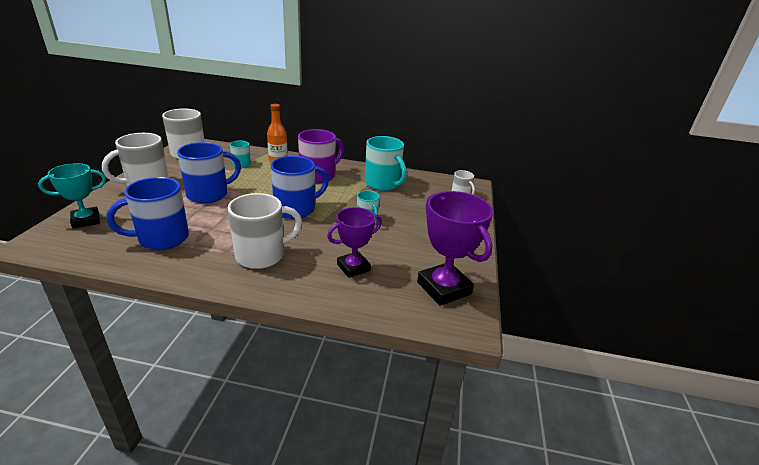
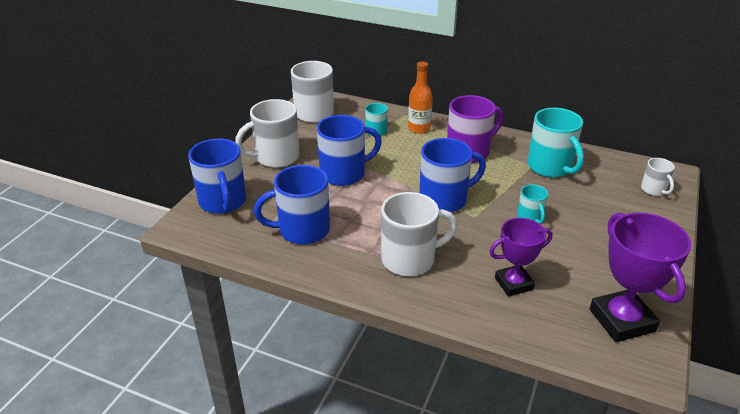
camera: 15 degrees right, 5 degrees up
turquoise trophy [38,163,106,229] -> blue mug [188,139,246,214]

